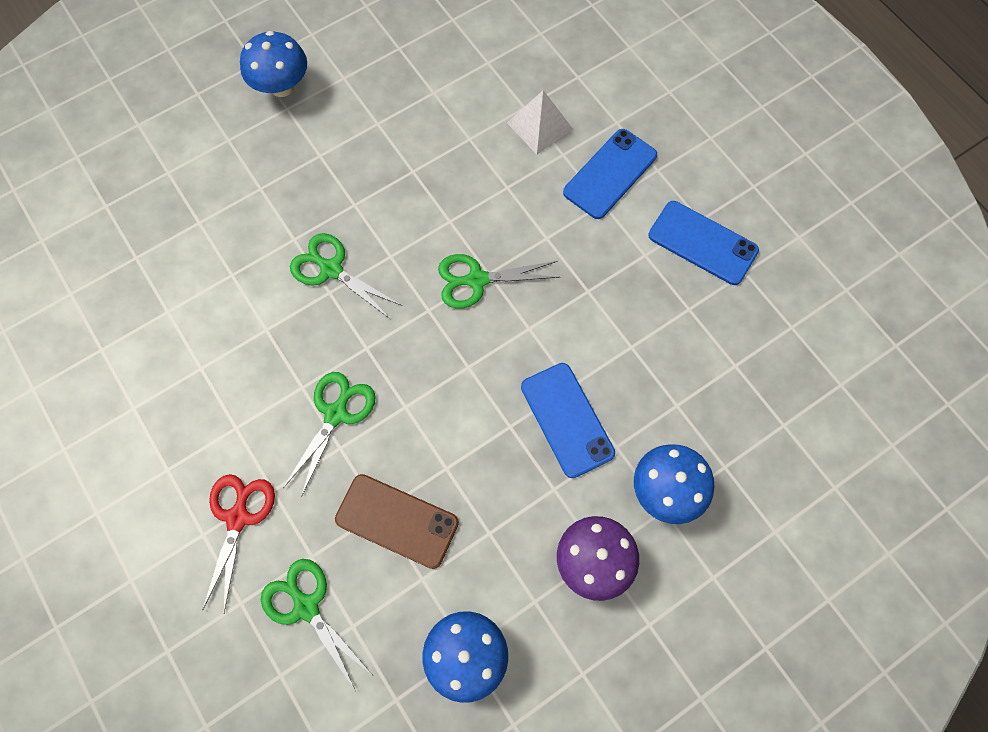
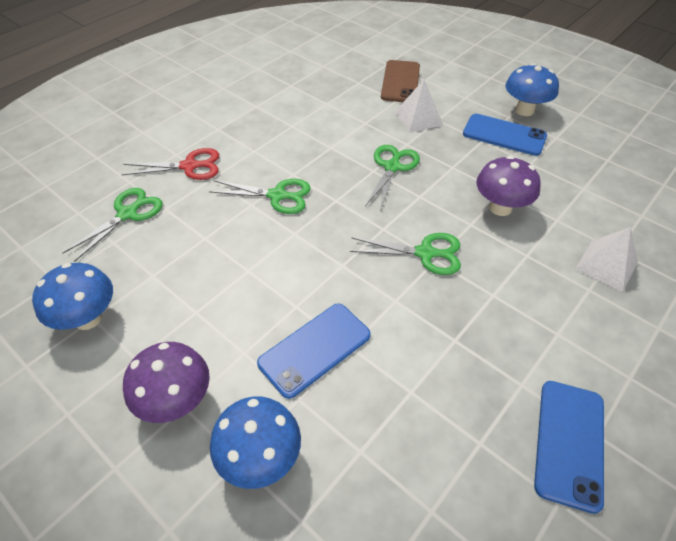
camera: 75 degrees right, 20 degrees down
brown phone [335,474,459,569] -> brown phone moved to [381,60,420,102]
green scissors [438,254,560,309] -> green scissors turned 120 degrees clockwise [350,233,461,275]
blue phone [563,129,657,219] -> blue phone moved to [463,114,547,156]
none -> white pyramid [395,80,443,133]
none -> purple mushroom [477,156,541,216]

